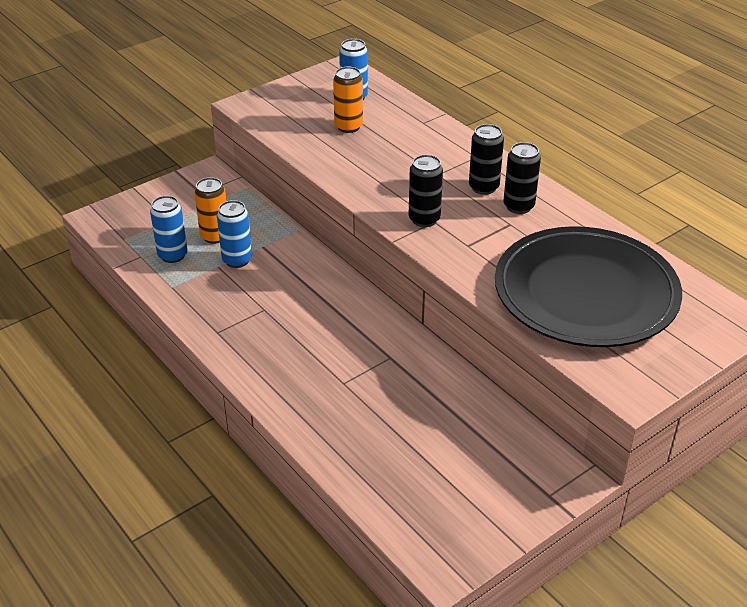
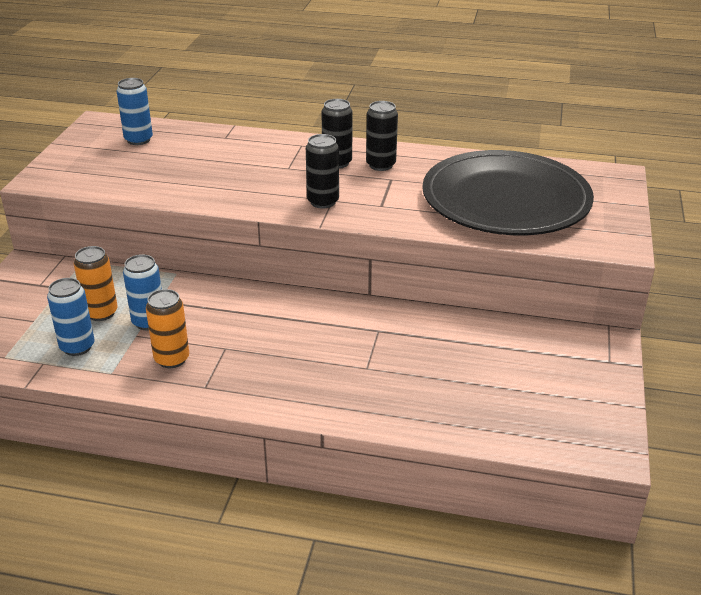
camera: 40 degrees left, 5 degrees down
orange can [333,66,363,133] -> orange can moved to [146,289,189,368]

